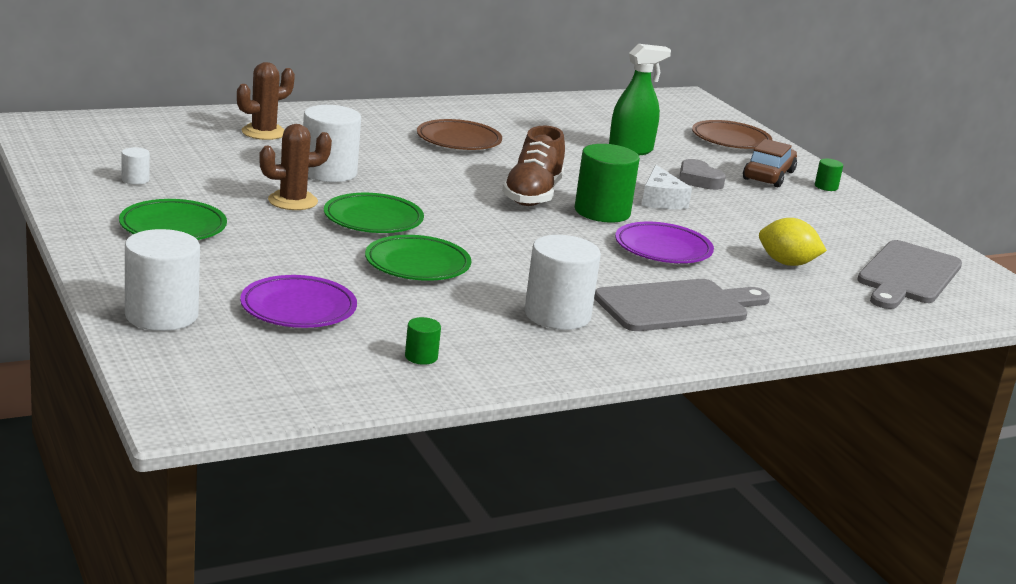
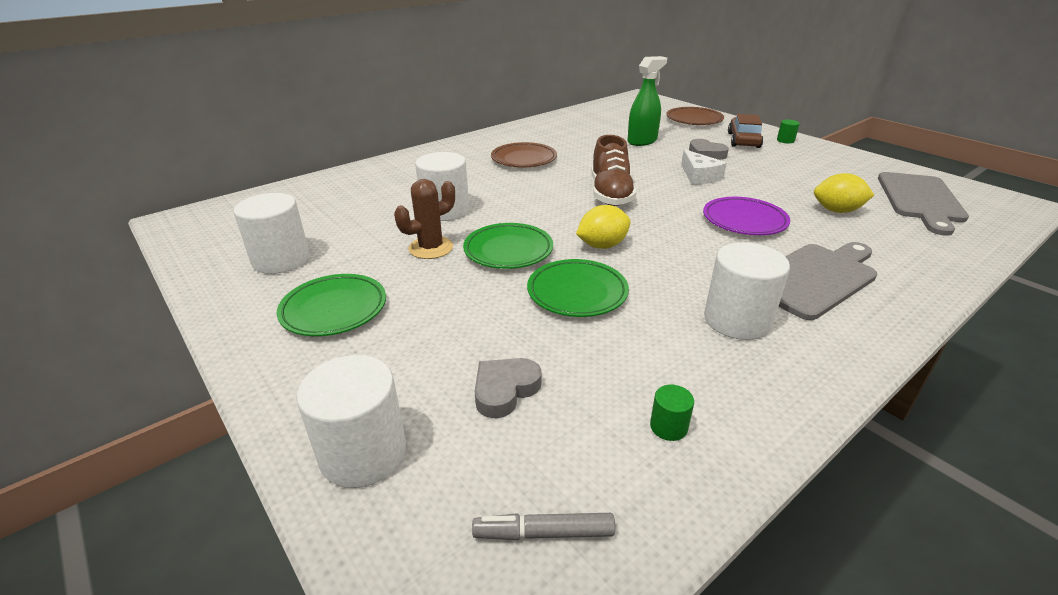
camera: 10 degrees left, 10 degrees up
white cylinder [122,147,150,185] -> white cylinder [234,193,310,274], size x2.19
brown cactus [237,62,295,140] -> none
purple plate [240,275,357,328] -> grey heart [475,358,542,418]
green cylinder [575,144,640,223] -> none
none -> grey marker [472,513,615,540]
none -> yellow lemon [576,205,630,249]

